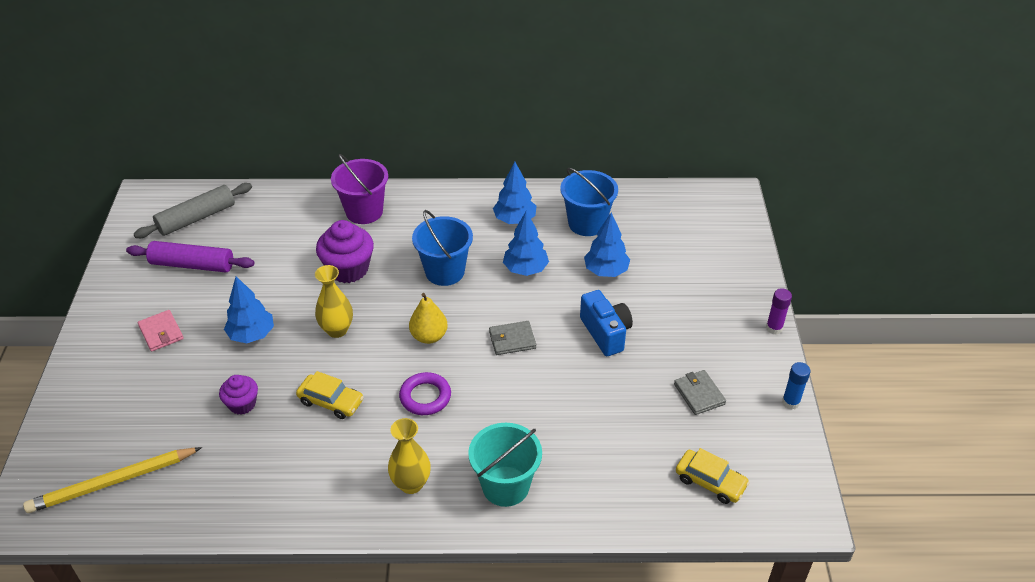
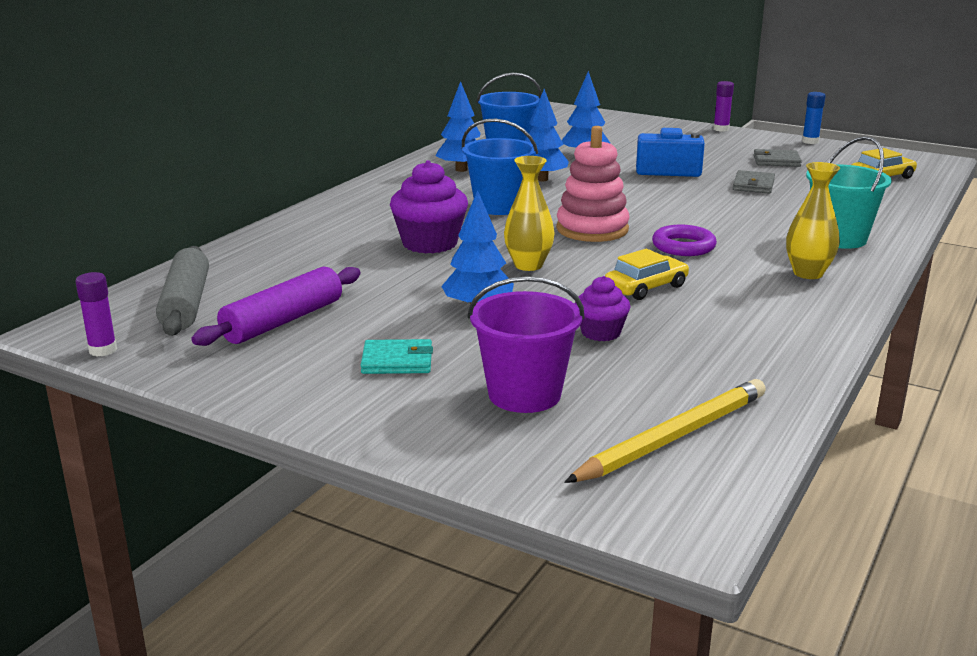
camera: 60 degrees left, 20 degrees down
yellow pencil [23,447,202,513] -> yellow pencil turned 135 degrees counterclockwise [564,379,766,483]
pink wallet [138,310,184,352] -> turquoise wallet [361,339,433,374]
purple bucket [331,154,388,224] -> purple bucket moved to [467,276,585,413]
yellow pear [409,293,448,344] -> pink stacking toy [556,126,629,242]
grey wallet [489,321,536,355] -> grey wallet moved to [733,170,775,194]
none -> purple glue stick [75,272,117,357]

